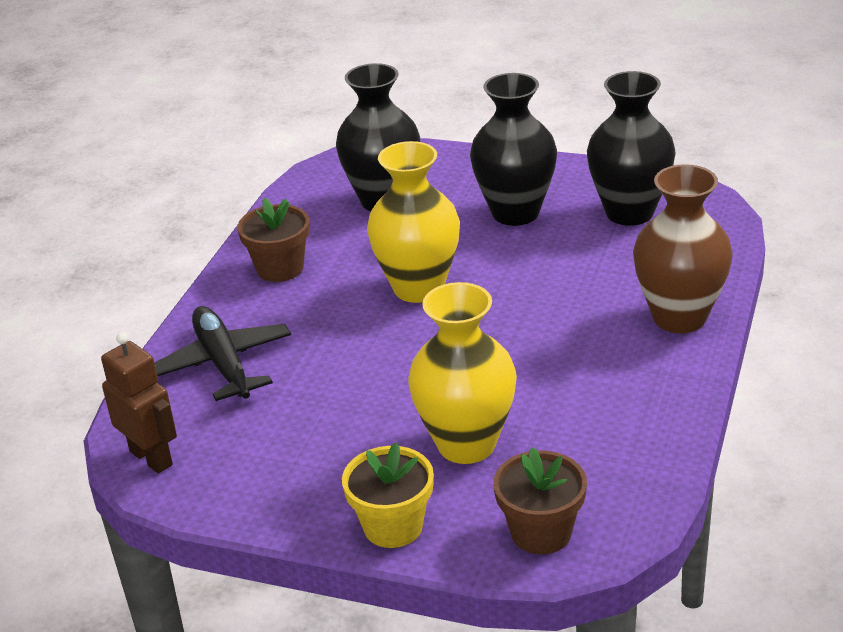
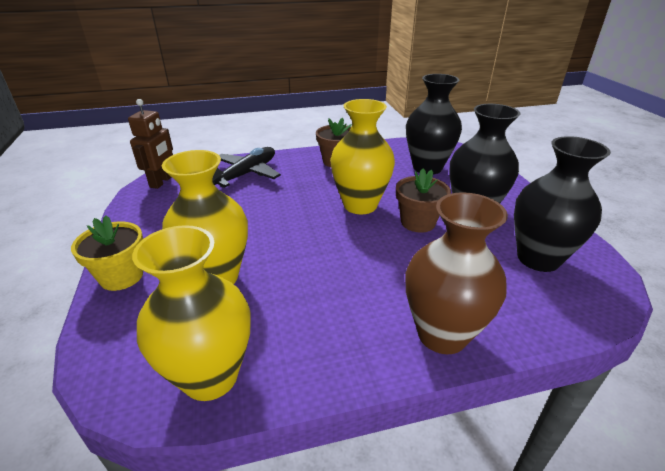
camera: 55 degrees right, 0 degrees up
brown flower pot [493,447,587,554] -> brown flower pot moved to [396,169,451,233]
none -> yellow vase [132,225,251,401]

